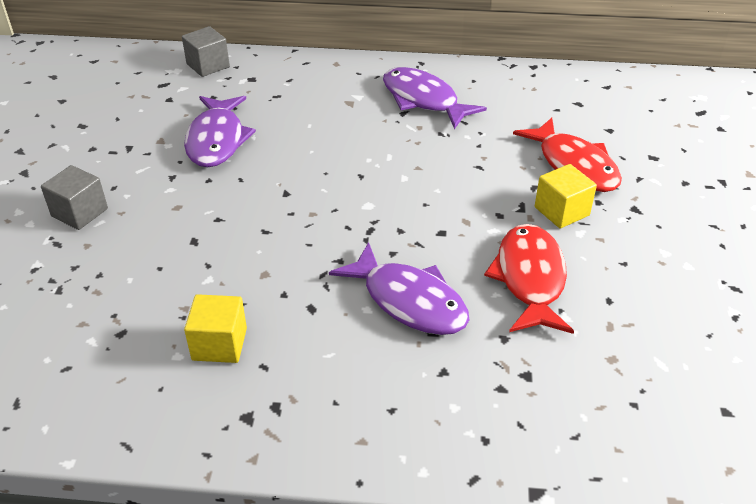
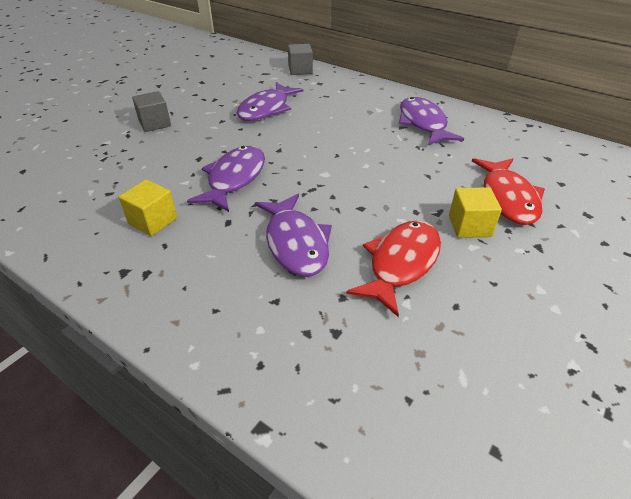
camera: 30 degrees right, 0 degrees up
none -> purple fish [187,146,265,212]

